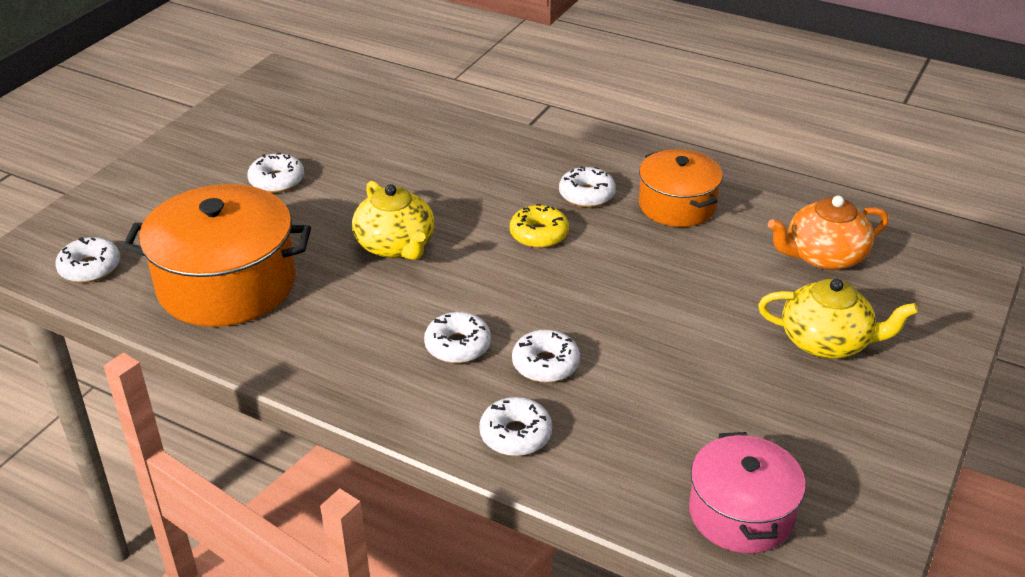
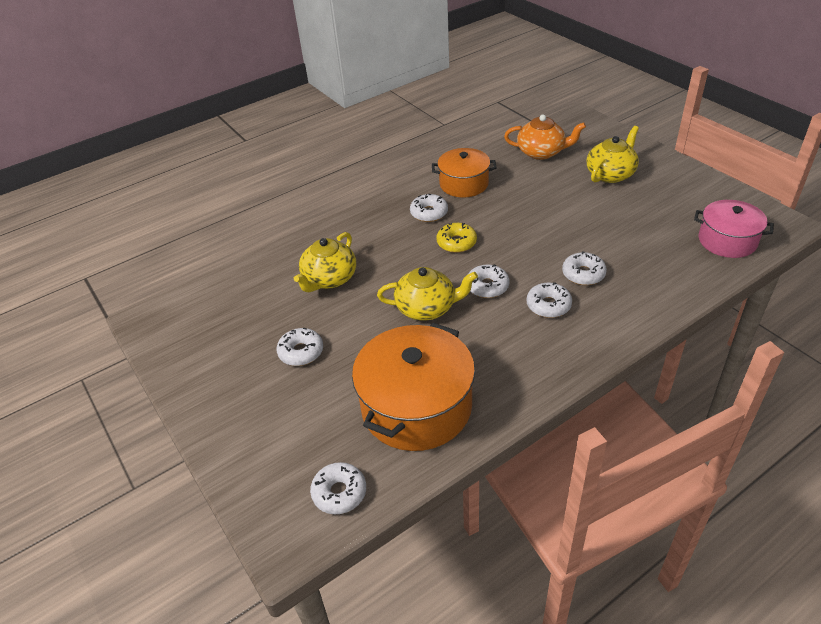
camera: 60 degrees left, 5 degrees up
white donut [479,397,552,456] -> white donut moved to [468,264,509,298]
orange teapot [768,196,889,270] -> orange teapot turned 90 degrees counterclockwise [504,115,586,160]
none -> yellow teapot [294,232,356,292]

